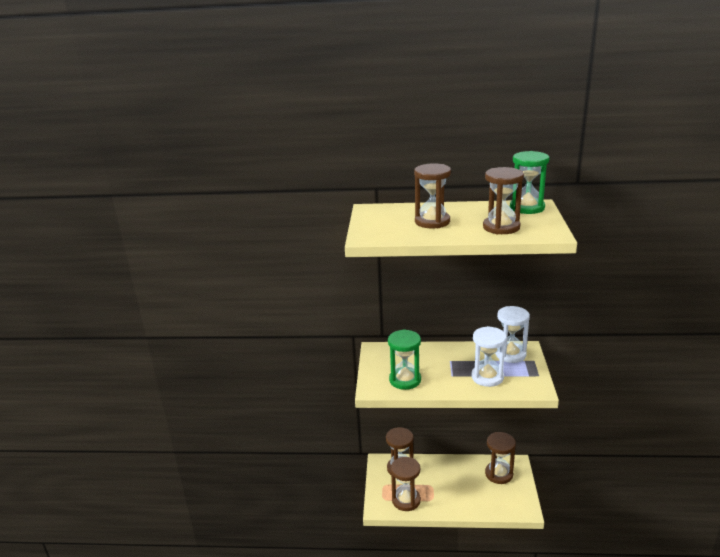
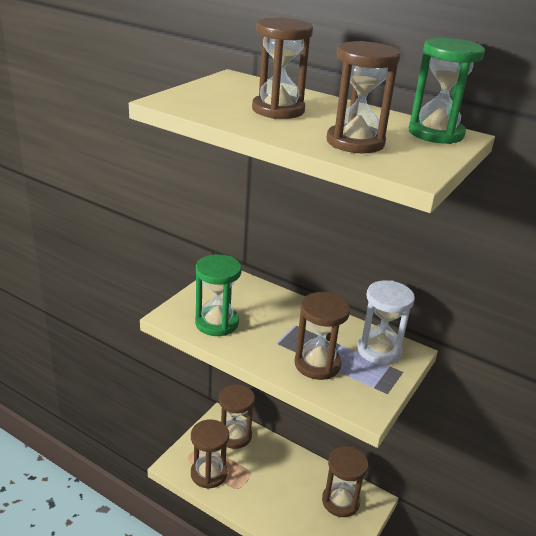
camera: 25 degrees right, 5 degrees up
white hourglass [471,326,507,387] -> brown hourglass [294,292,350,380]

